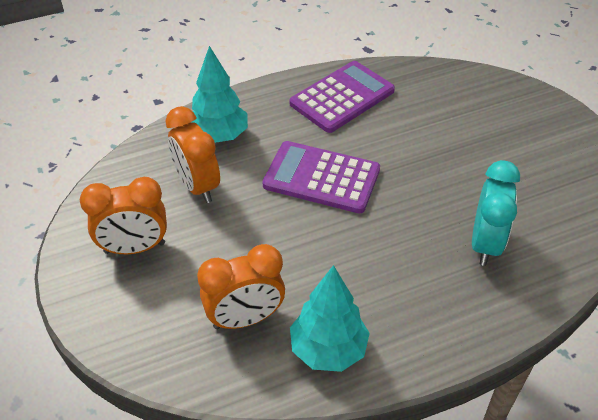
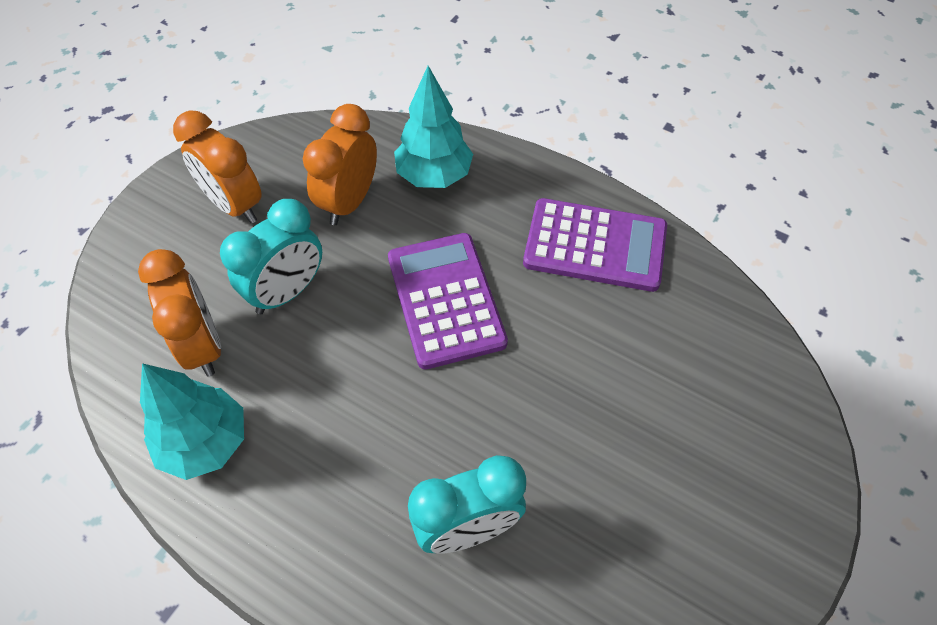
camera: 55 degrees right, 10 degrees up
orange clock [197,244,285,329] -> orange clock turned 150 degrees counterclockwise [138,249,221,376]
none -> turquoise clock [220,199,322,314]

